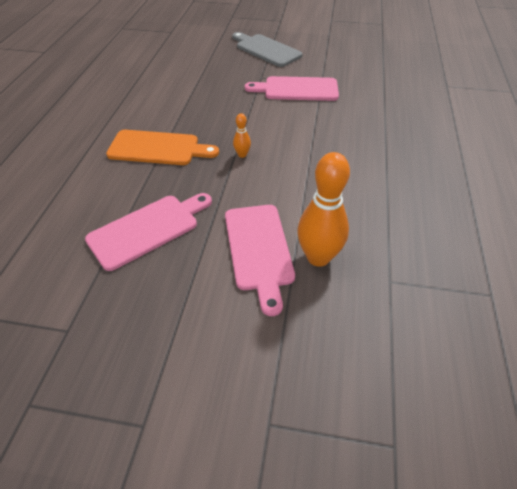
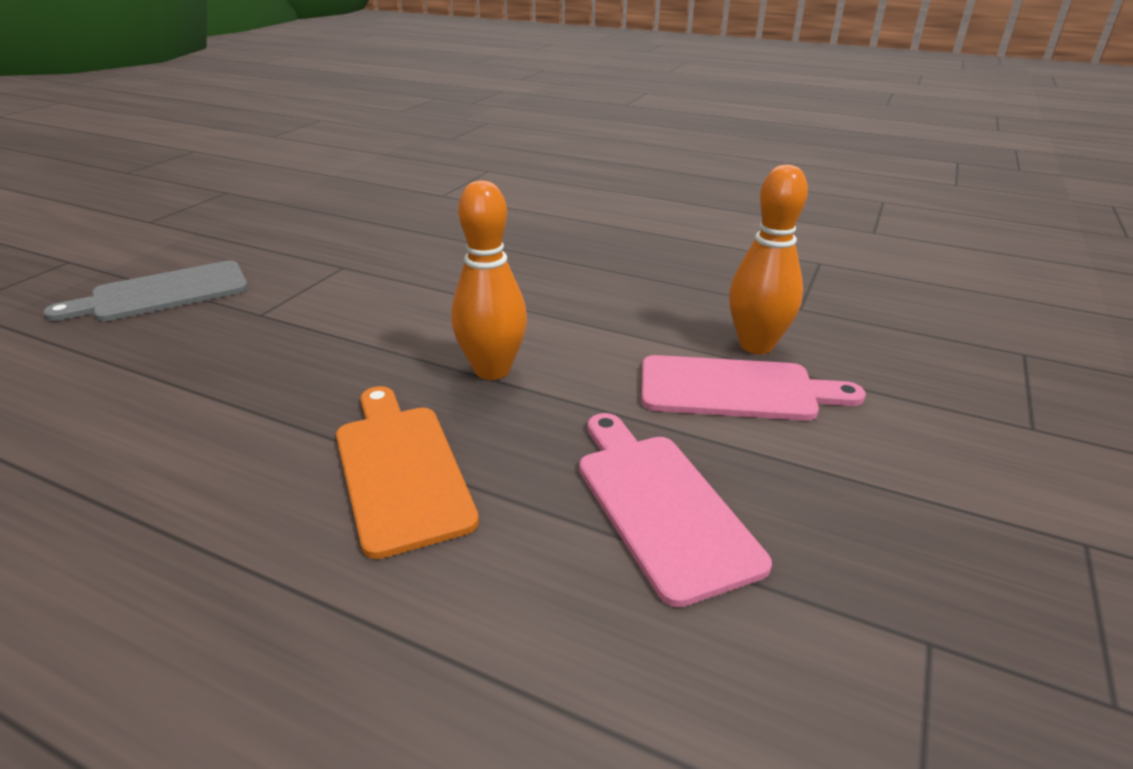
camera: 75 degrees left, 15 degrees down
orange cutting board [106,130,219,165] -> orange cutting board turned 45 degrees counterclockwise [336,386,479,559]
orange bowling pin [233,113,251,158] -> orange bowling pin [451,180,527,380], size x2.18
pink cutting board [245,76,339,101] -> none

